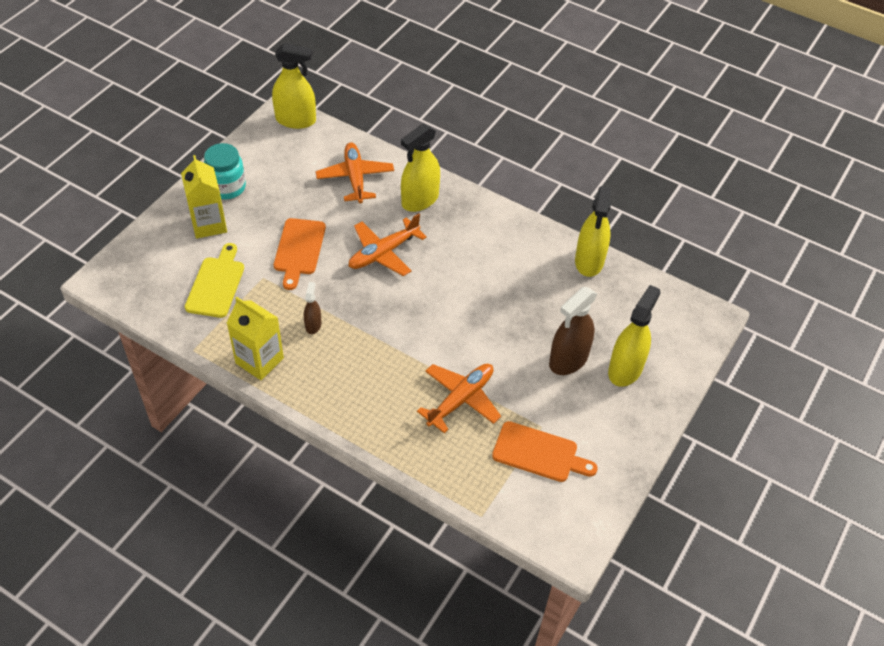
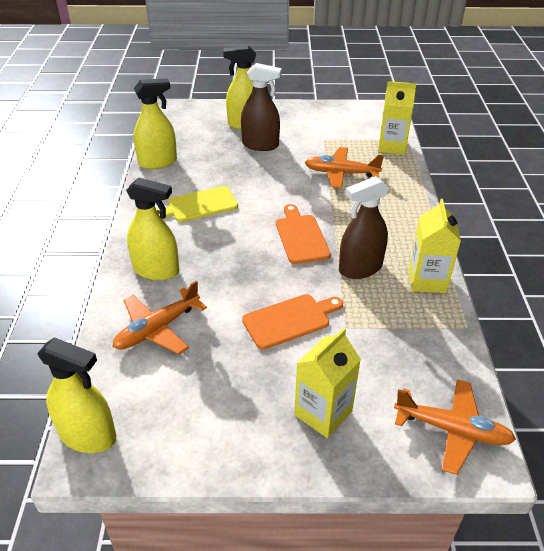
camera: 120 degrees left, 10 degrees down
yellow cutting board [185,243,244,318] -> yellow cutting board moved to [156,186,238,222]
turquoise jar [204,143,246,199] -> none
yellow spray bottle [272,43,316,129] -> yellow spray bottle turned 135 degrees clockwise [37,337,116,453]
brown spray bottle [304,282,321,334] -> brown spray bottle [339,176,389,279], size x1.95
orange plane [349,214,427,276] -> orange plane moved to [394,379,516,475]
orange cutting board [492,421,598,482] -> orange cutting board moved to [276,204,331,264]
none -> yellow carton [378,81,416,155]

